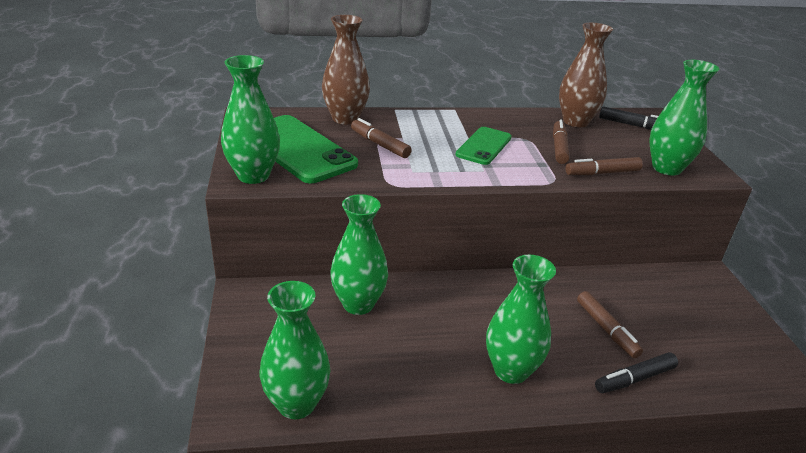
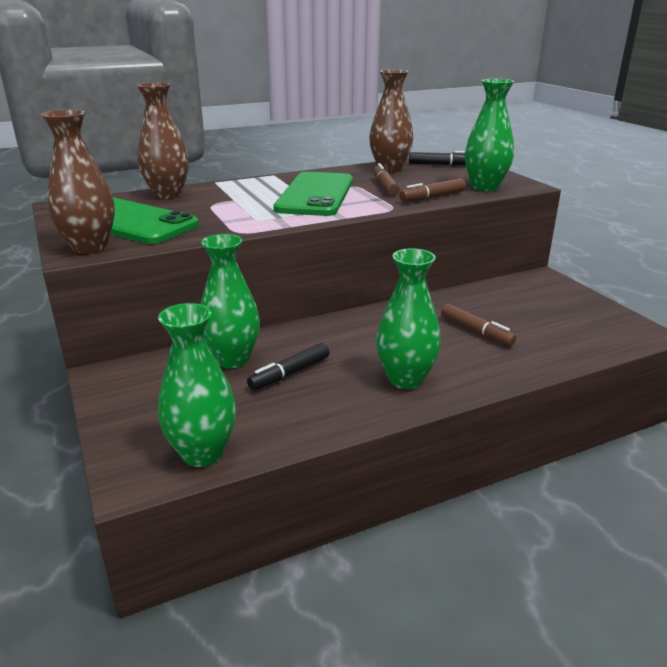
camera: 15 degrees left, 5 degrees down
green vase [221,55,280,184] -> brown vase [41,110,115,254]
brown marker [351,118,412,158] -> none
green phone [455,127,512,165] -> green phone [274,172,353,216], size x1.70
black marker [595,352,678,393] -> black marker moved to [247,343,330,390]

